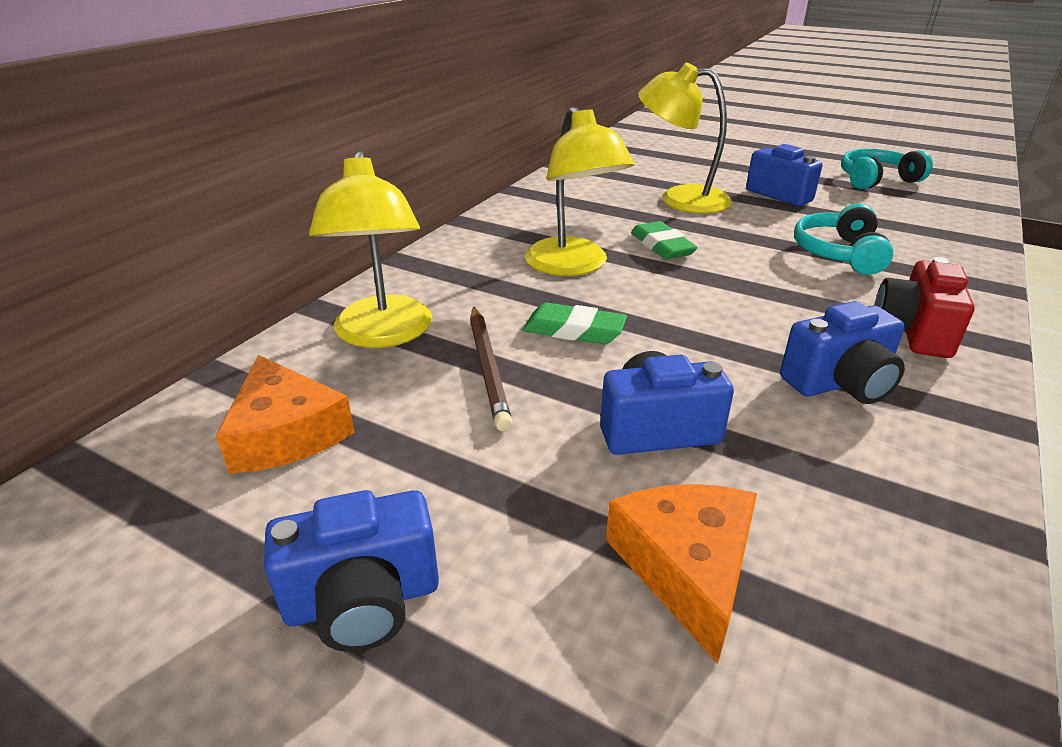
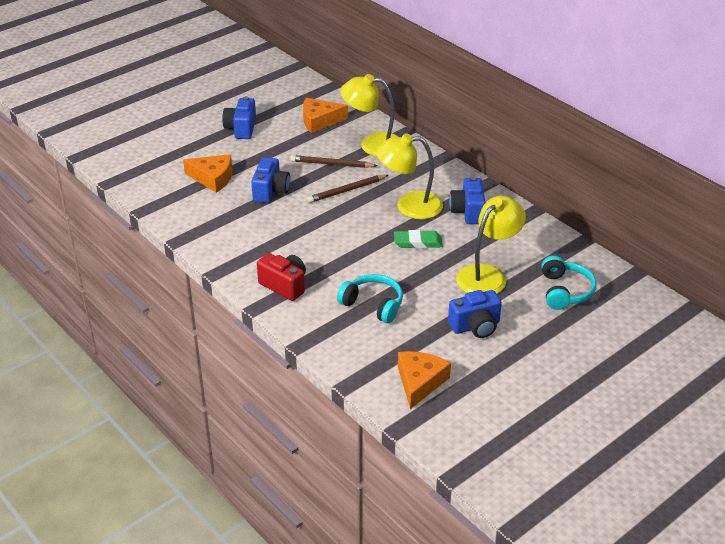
camera: 110 degrees right, 5 degrees up
green eraser [523,303,627,344] -> brown pencil [307,175,388,203]
blue camera [780,301,905,404] -> blue camera moved to [449,176,485,224]
turquoise headphones [841,149,933,189] -> turquoise headphones moved to [541,256,596,310]
none -> orange cheese [398,351,451,409]

